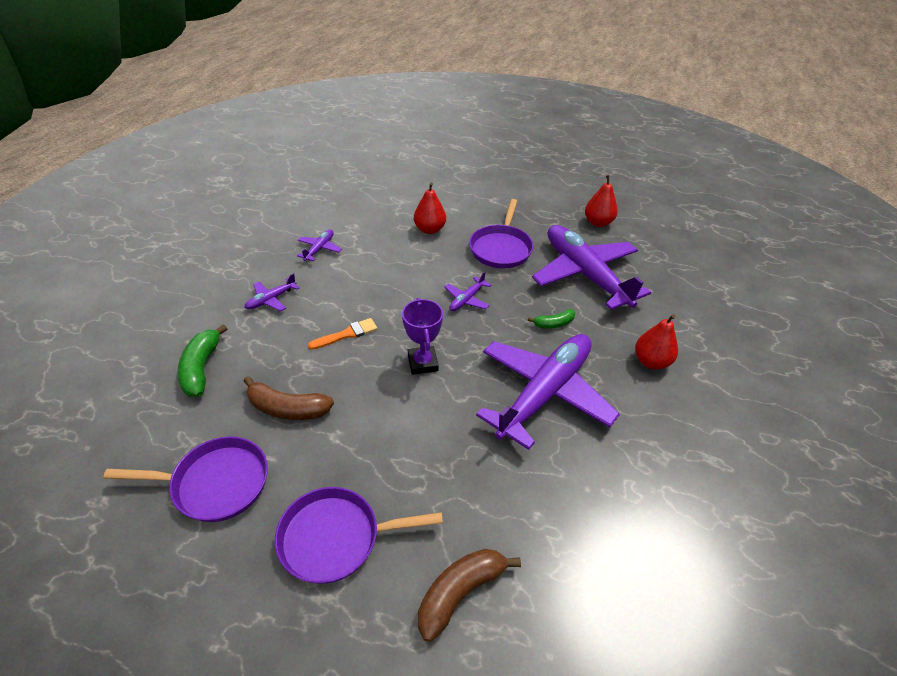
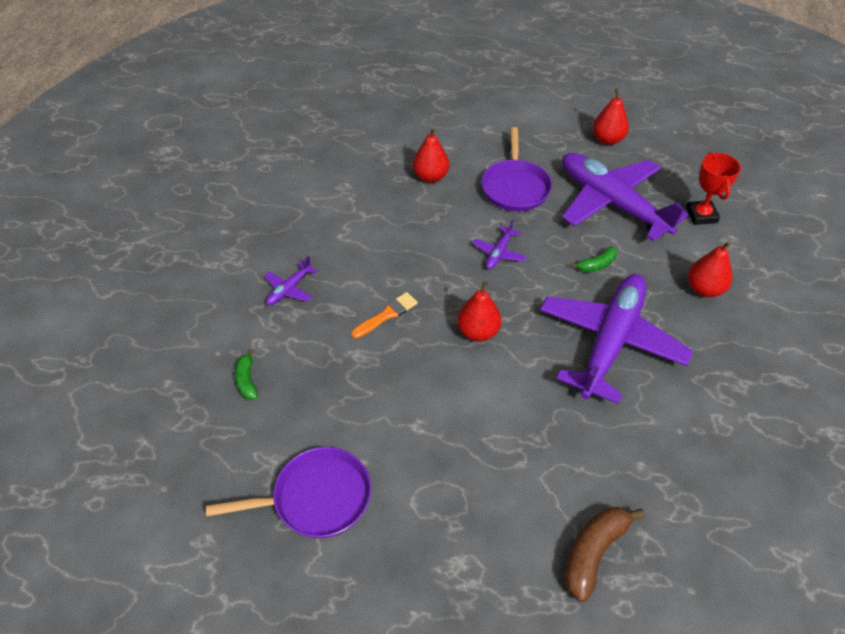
camera: 10 degrees left, 5 degrees up
green banana [177,324,228,397] -> green banana [235,349,258,400], size x0.60
brown banana [244,376,334,420] -> none
purple pan [275,487,443,584] -> none
purple plane [297,229,342,261] -> none
purple trophy [402,298,443,375] -> red pear [457,281,502,341]
none -> red trophy [686,152,741,225]

